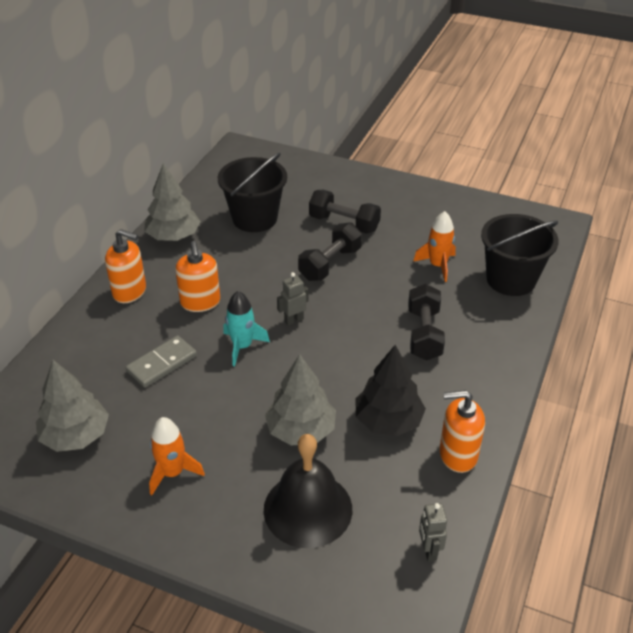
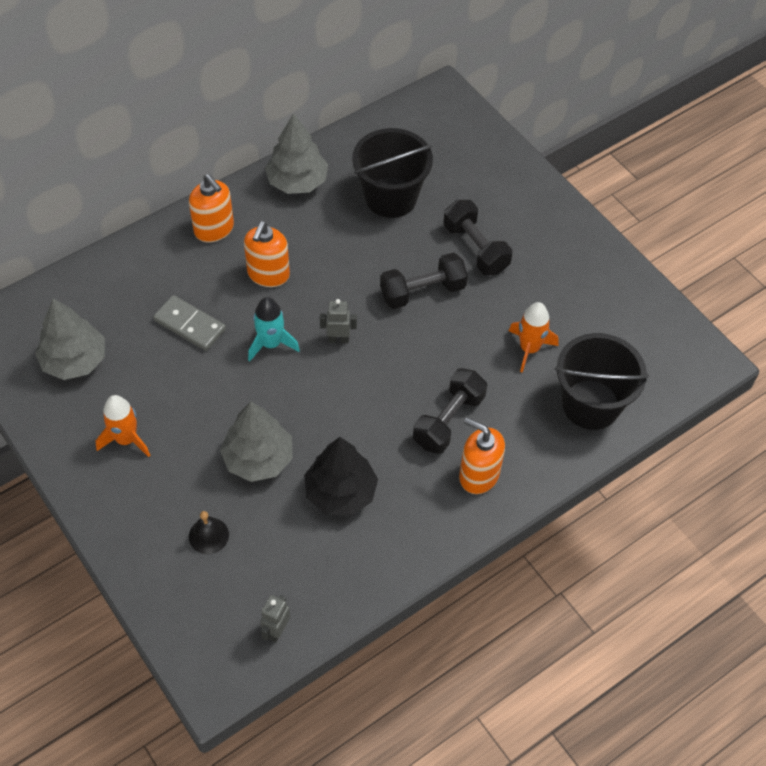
camera: 30 degrees right, 15 degrees up
grey domino [126,335,197,388] -> grey domino turned 45 degrees clockwise [153,295,226,351]
black bell [264,434,352,548] -> black bell [189,511,229,554], size x0.46
orange soap dispenser [440,390,485,473] -> orange soap dispenser moved to [459,417,505,494]

